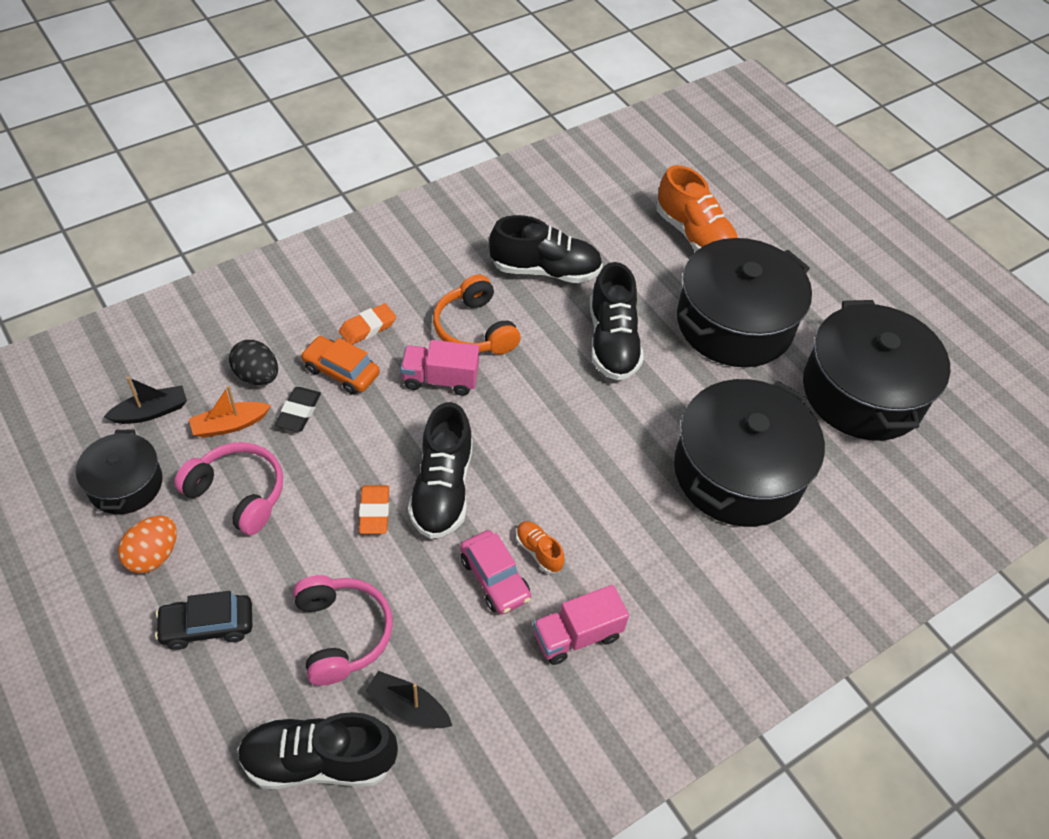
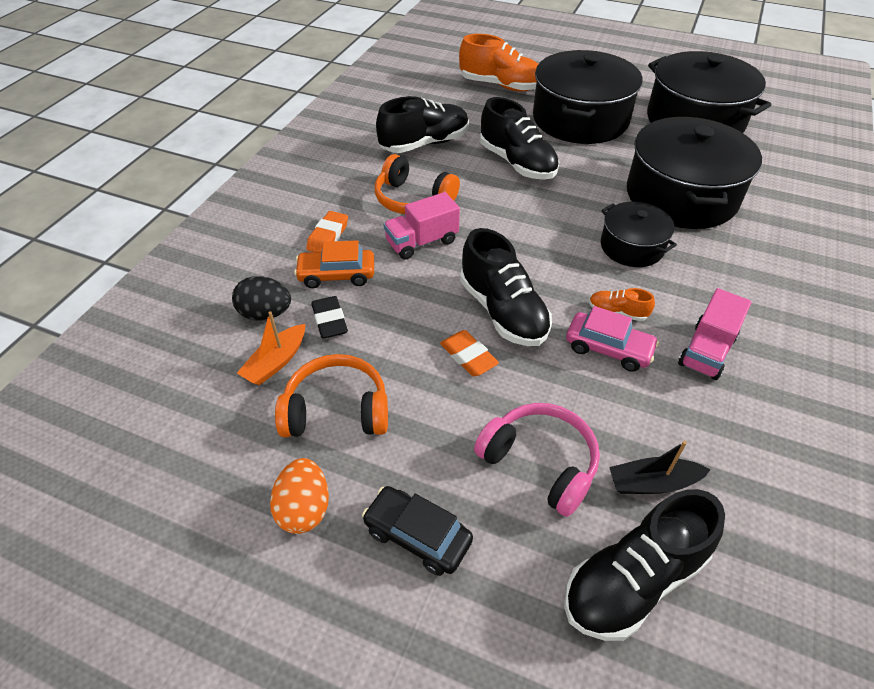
camera: 30 degrees left, 5 degrees down
black pot [76,429,163,514] -> black pot moved to [601,202,677,267]
black boat [104,377,187,424] -> none
black car [155,591,252,650] -> black car turned 75 degrees clockwise [362,486,473,576]
pink headphones [174,442,283,535] -> orange headphones [275,354,388,437]

